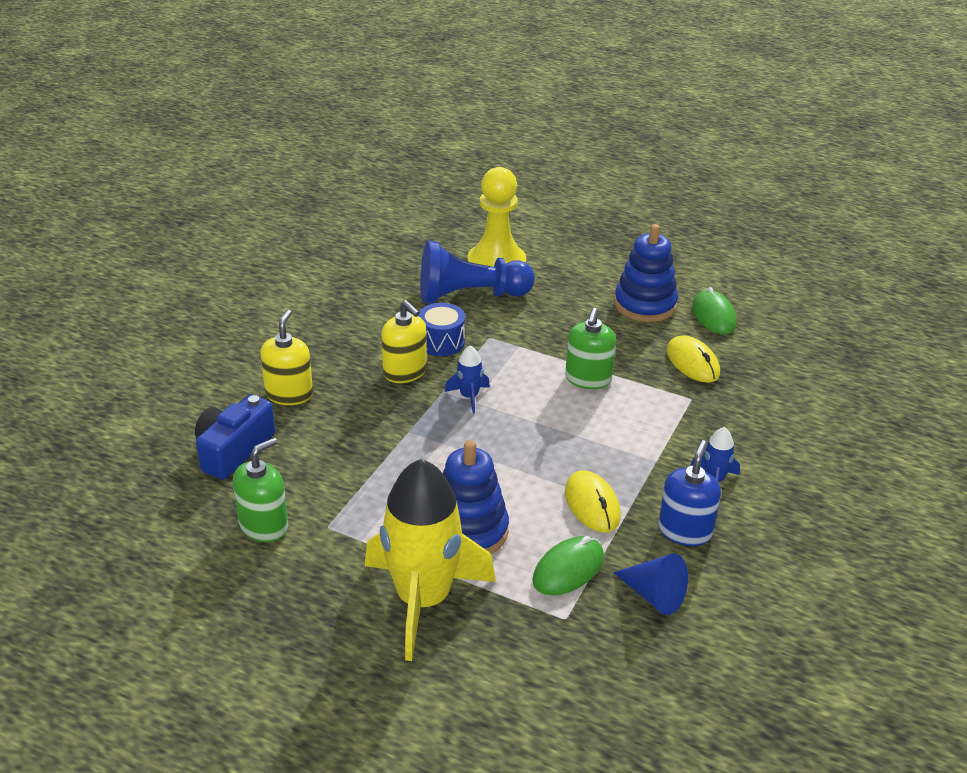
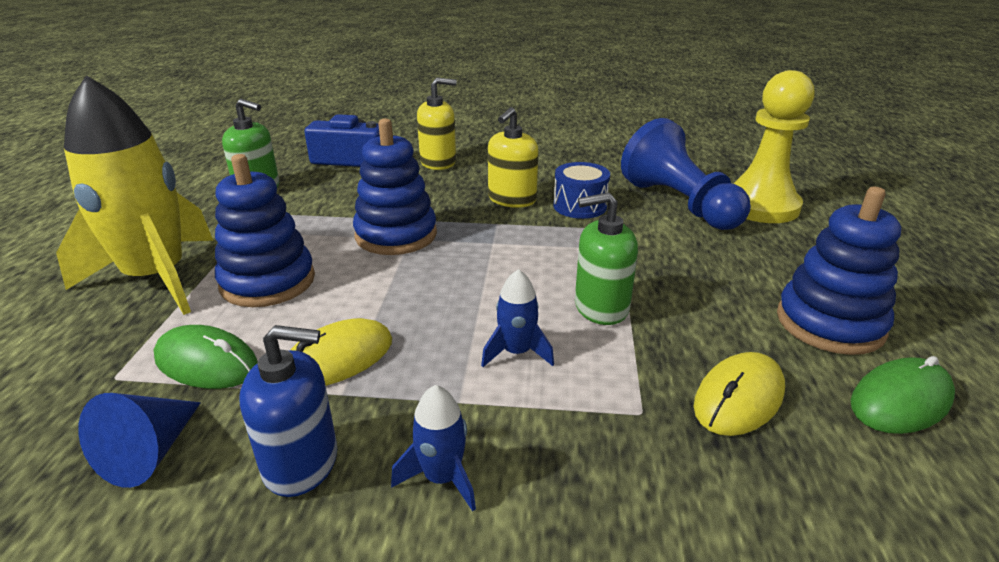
camera: 70 degrees right, 5 degrees down
blue rocket [445,345,490,413] -> blue rocket moved to [481,269,554,367]
none -> blue stacking toy [353,118,437,255]

